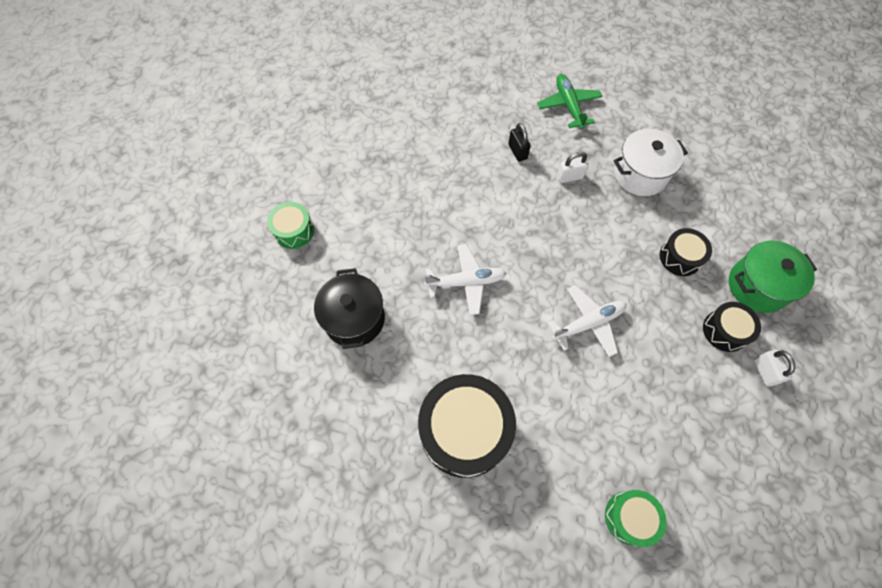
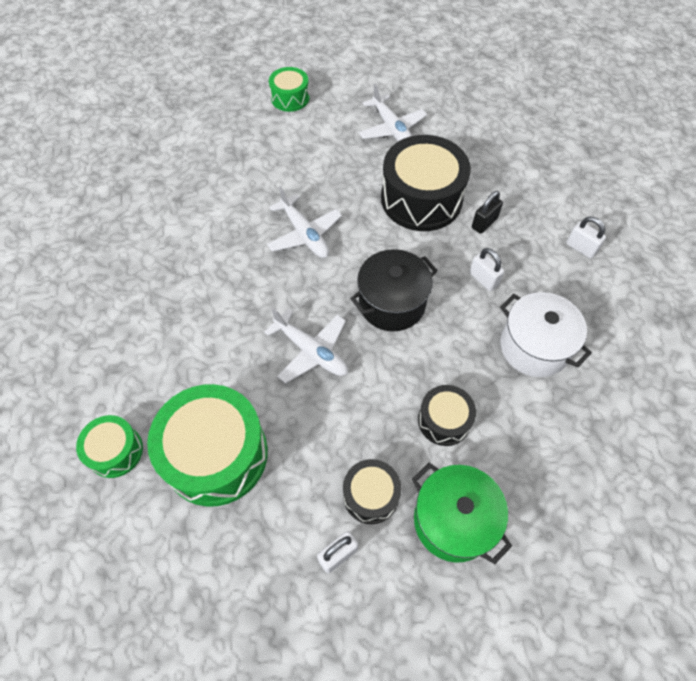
camera: 65 degrees right, 5 degrees down
black pot [314,268,385,349] -> black pot moved to [350,249,438,331]
black drum [418,374,516,478] -> black drum moved to [381,135,471,231]
green plane [537,74,603,129] -> white padlock [566,216,606,259]
none -> green drum [147,384,268,507]
none -> white plane [359,84,427,141]

